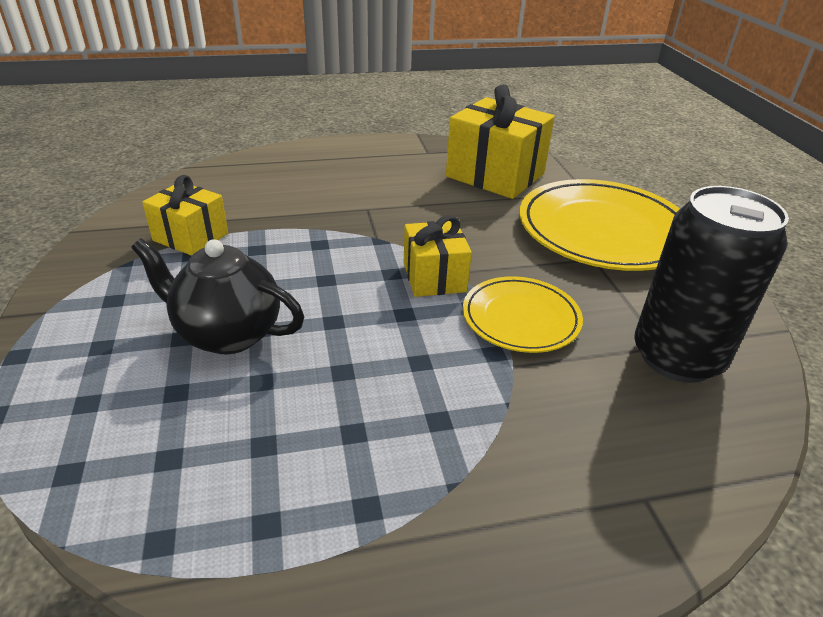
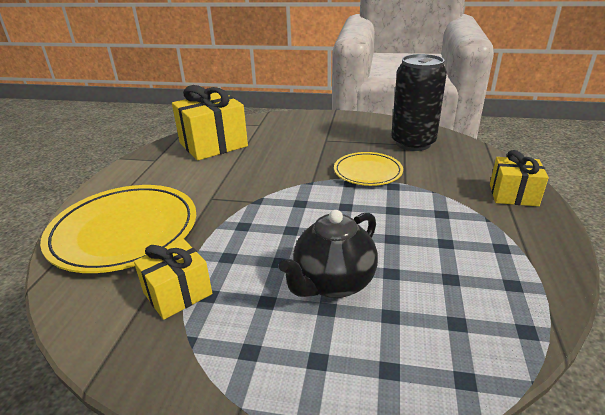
camera: 65 degrees left, 5 degrees down
yellow gift [404,215,472,297] -> yellow gift moved to [490,150,549,206]
yellow plate [520,179,680,271] -> yellow plate moved to [40,185,196,273]

